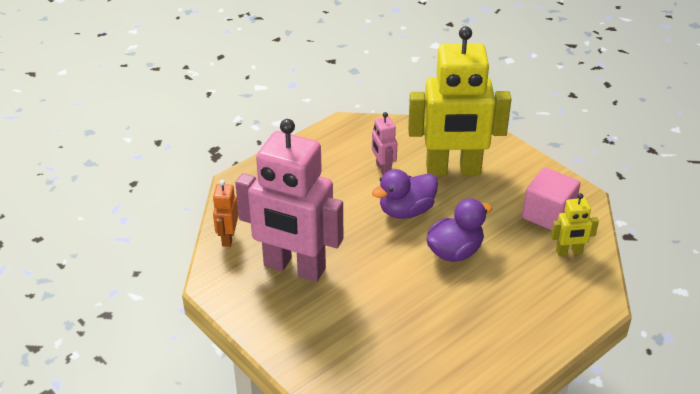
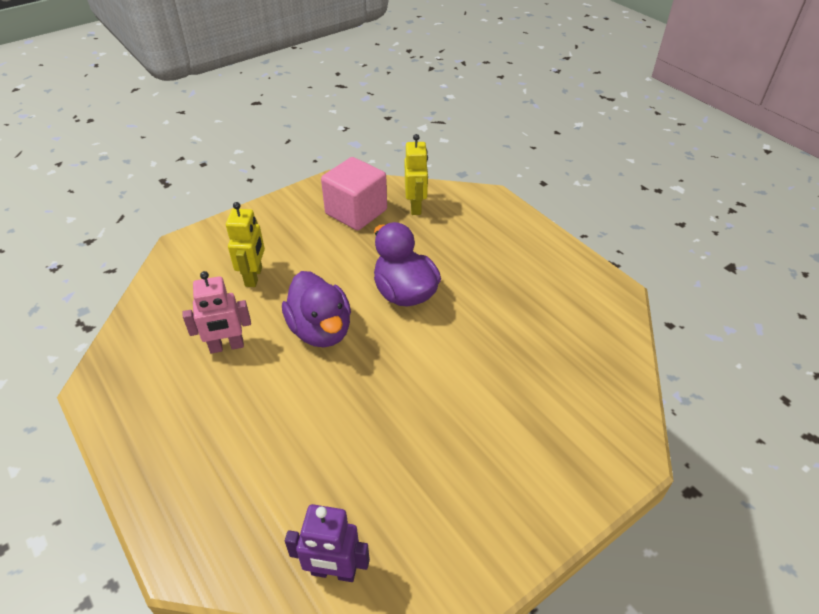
camera: 85 degrees left, 5 degrees up
orange robot [213,180,238,247] -> purple robot [285,504,370,582]
pink robot [235,119,343,282] -> none
yellow robot [408,26,511,176] -> yellow robot [226,202,265,287], size x0.43

